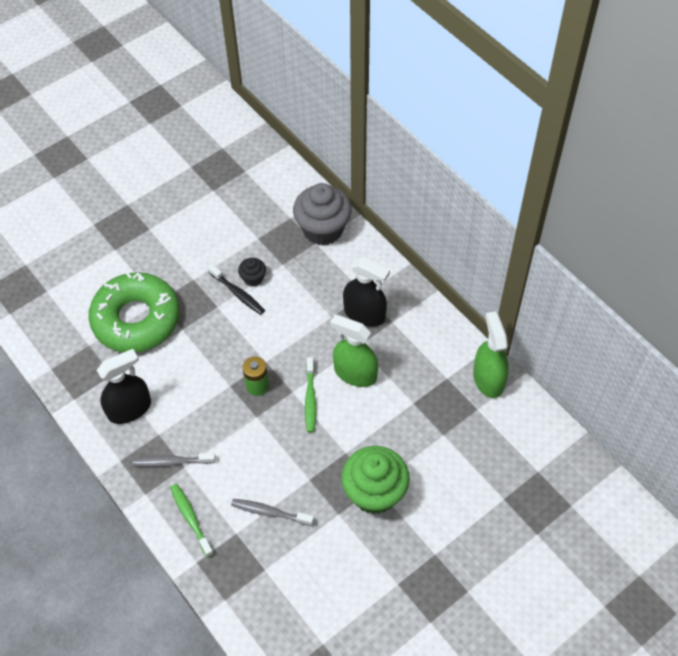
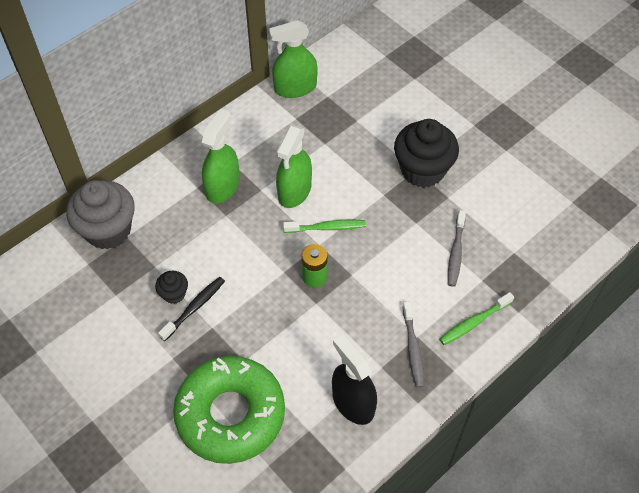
camera: 95 degrees left, 0 degrees up
green cupcake [341,446,410,514] -> black cupcake [394,119,459,188]
black spray bottle [343,257,390,327] -> green spray bottle [202,109,240,203]

